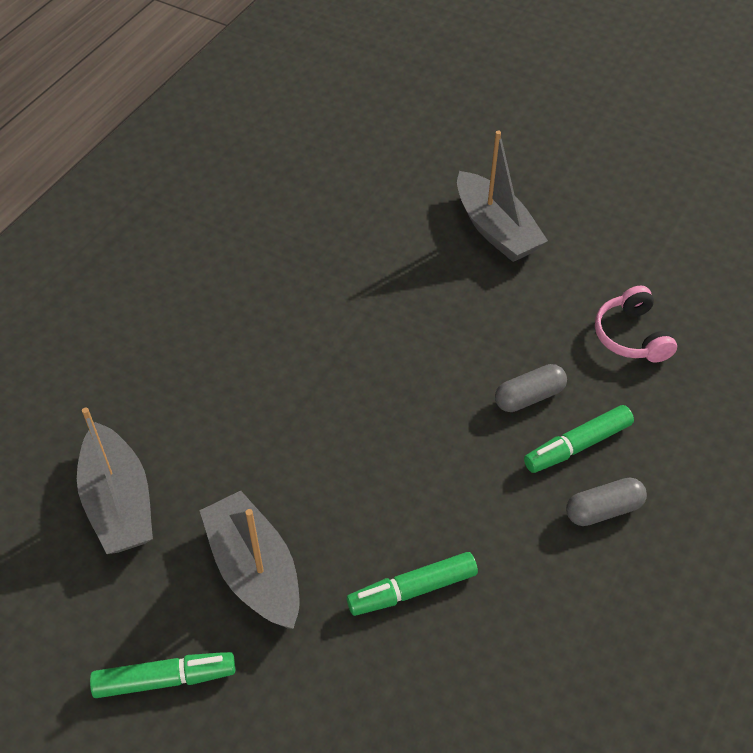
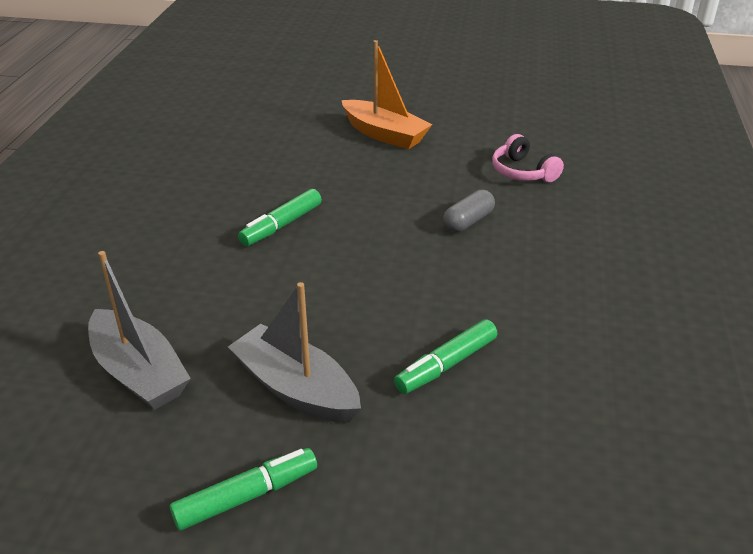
camera: 20 degrees left, 15 degrees down
grey boat [457,131,548,262] -> orange boat [342,40,432,149]
green marker [524,405,634,473] -> green marker moved to [238,189,322,246]
grey capsule [566,477,647,526] -> none

